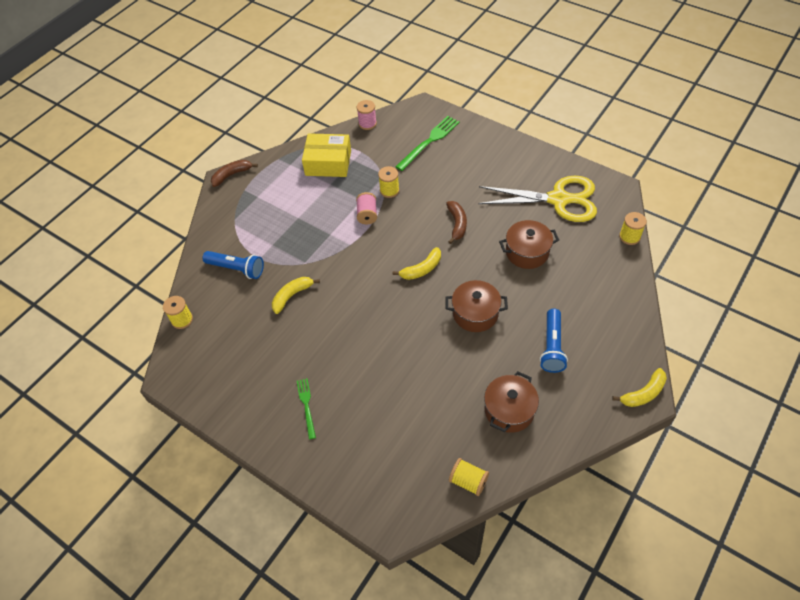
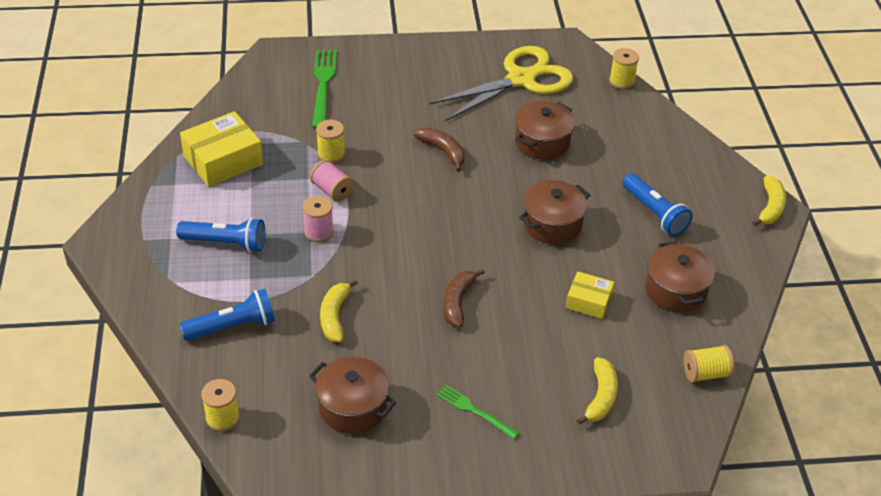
camera: 45 degrees left, 10 degrees down
brown banana [211,160,258,187] -> brown banana moved to [443,268,485,328]
pink spool [357,100,377,130] -> pink spool moved to [302,196,334,242]
yellow banana [393,247,441,280] -> yellow banana moved to [577,357,618,425]
none -> blue flashlight [176,218,265,252]
none -> brown pot [309,356,396,434]
none -> yellow box [566,271,614,319]

